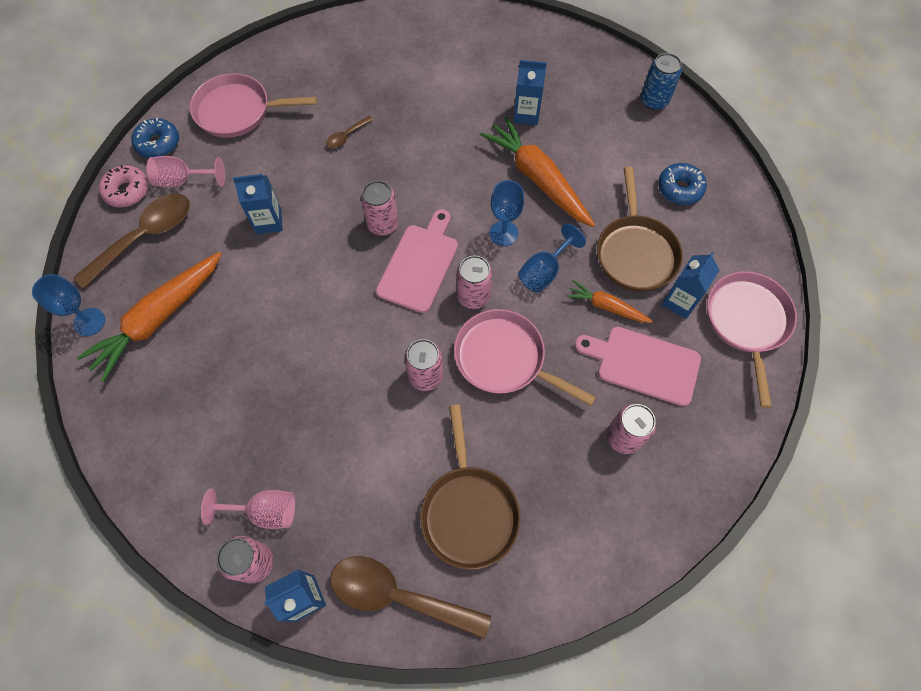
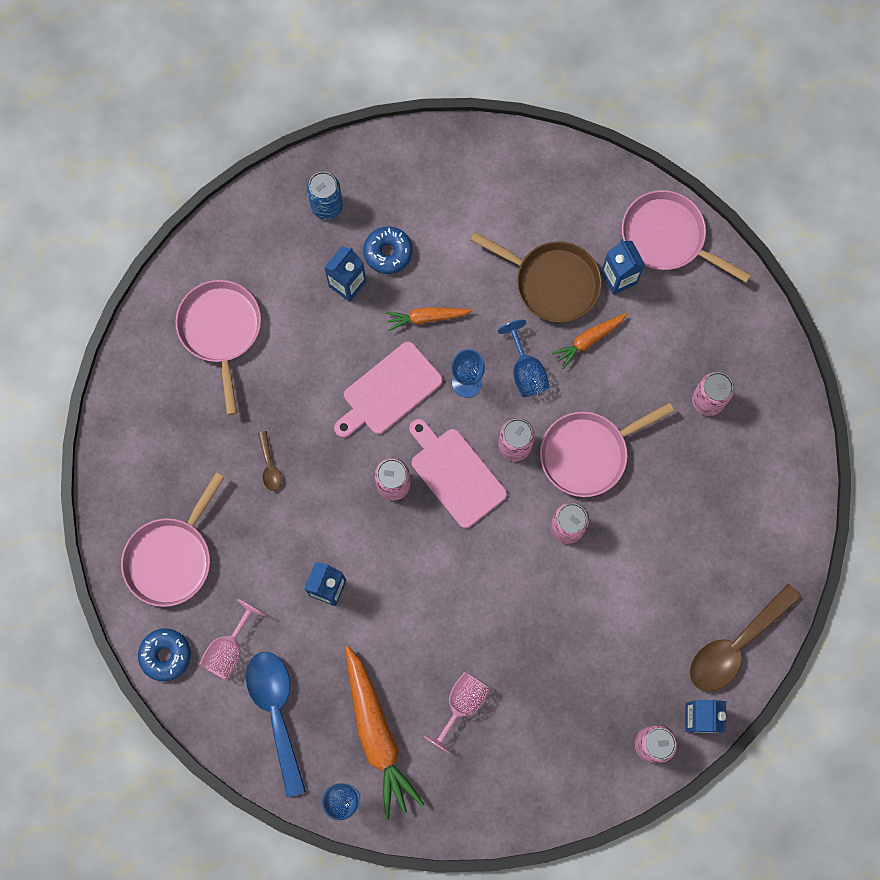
camera: 60 degrees left, 10 degrees up
brown spoon [73,193,190,289] -> blue spoon [246,652,306,797]
pink donut [99,165,149,207] -> none
pink goblet [201,489,295,529] -> pink goblet moved to [423,672,490,754]
brown pan [420,405,521,570] -> none
orange carrot [480,117,595,227] -> orange carrot [385,307,472,331], size x0.53
pink cutting board [575,327,701,406] -> pink cutting board moved to [334,342,443,438]
blue can [641,53,682,110] -> blue can moved to [307,172,343,220]
blue donut [658,163,707,205] -> blue donut moved to [363,226,413,274]
none -> pink pan [176,280,261,415]

